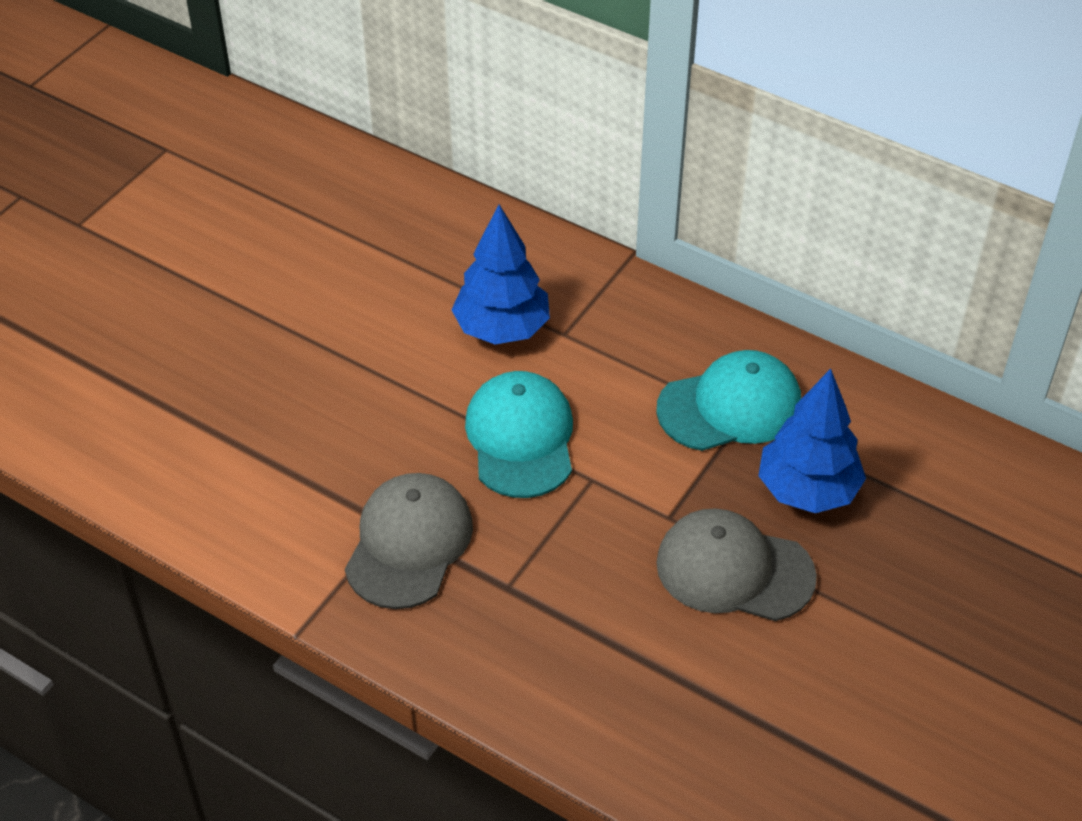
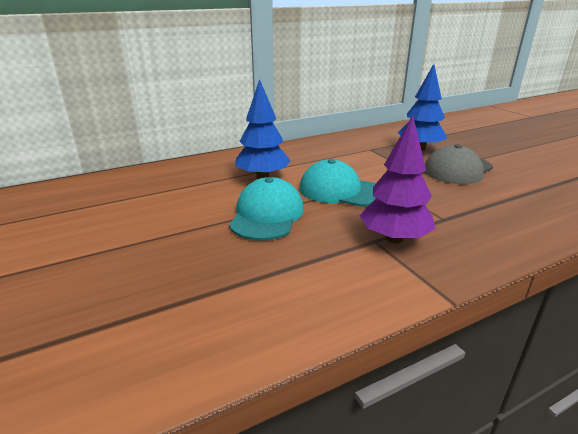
camera: 60 degrees left, 20 degrees down
grey cap [345,473,473,609] -> purple tree [360,115,436,243]
turquoise cap [656,350,801,451] -> turquoise cap moved to [229,177,304,241]

